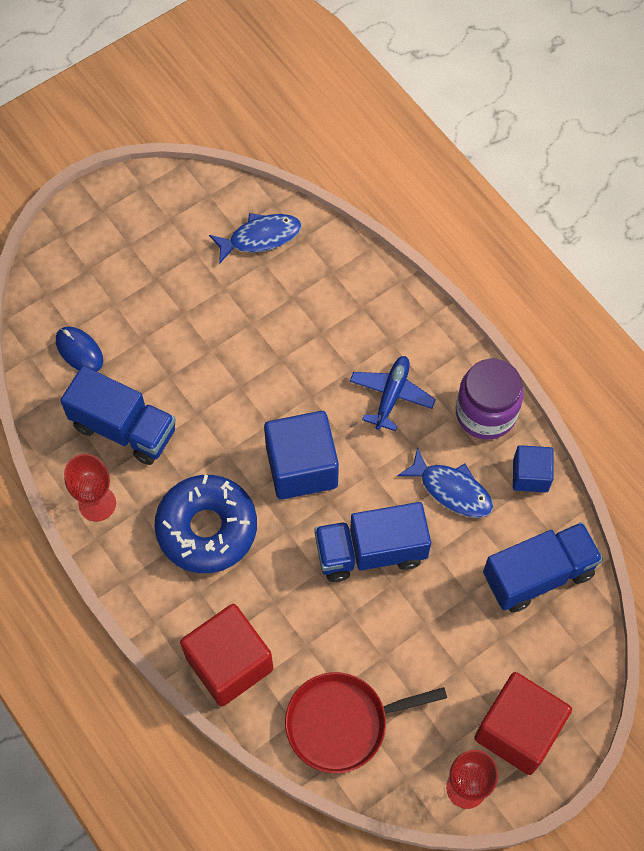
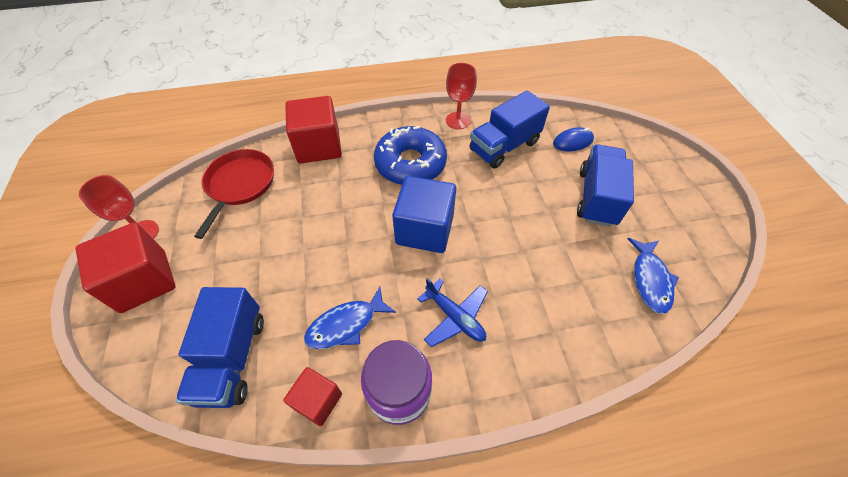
camera: 115 degrees right, 10 degrees down
blue truck [314,502,431,582] -> blue truck moved to [577,144,634,227]
blue cube [513,445,554,493] -> red cube [283,367,342,426]

